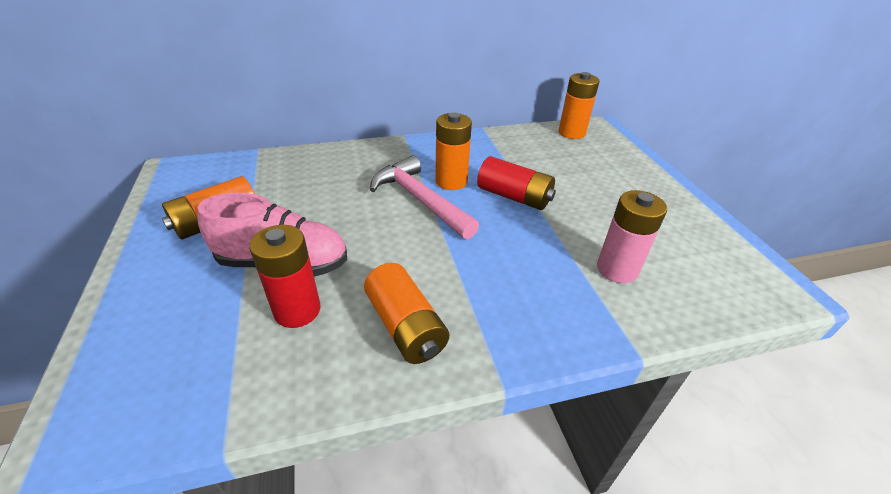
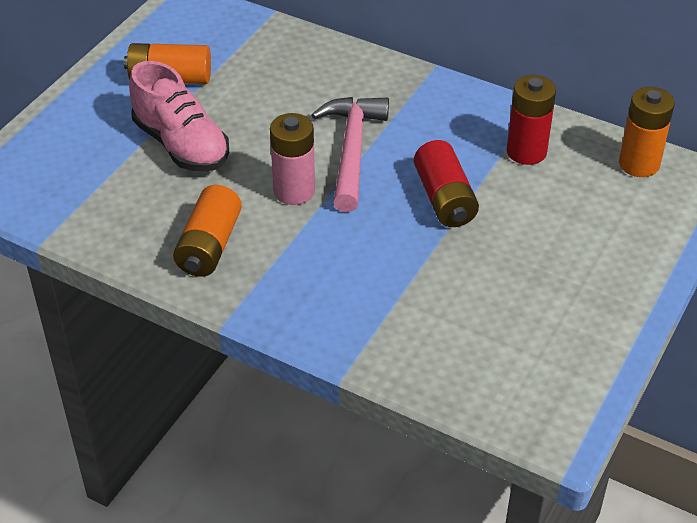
camera: 45 degrees right, 5 degrees up
red battery [249,225,321,328] -> red battery moved to [507,75,556,165]
orange battery [435,113,472,190] -> none
pink battery [597,190,667,283] -> pink battery moved to [270,113,315,205]

